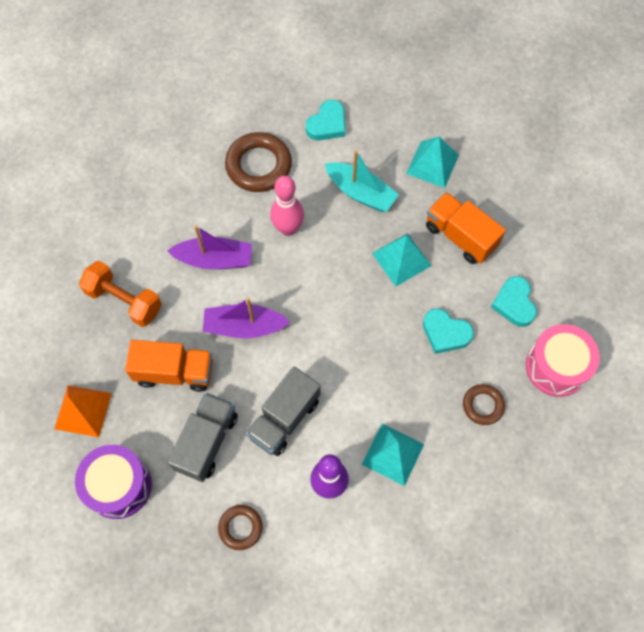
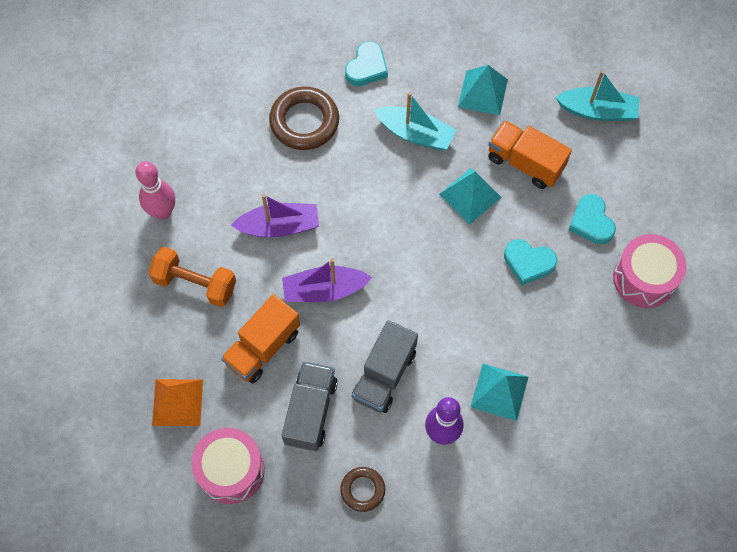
camera: 10 degrees left, 0 degrees up
purple drum [75,445,152,519] -> pink drum [191,428,265,504]
orange truck [125,340,213,392] -> orange truck turned 135 degrees clockwise [221,294,300,384]
pink bowling pin [270,176,304,236] -> pink bowling pin moved to [135,161,175,219]
brown ring [463,384,505,425] -> none
none -> turquoise boat [555,70,639,121]

